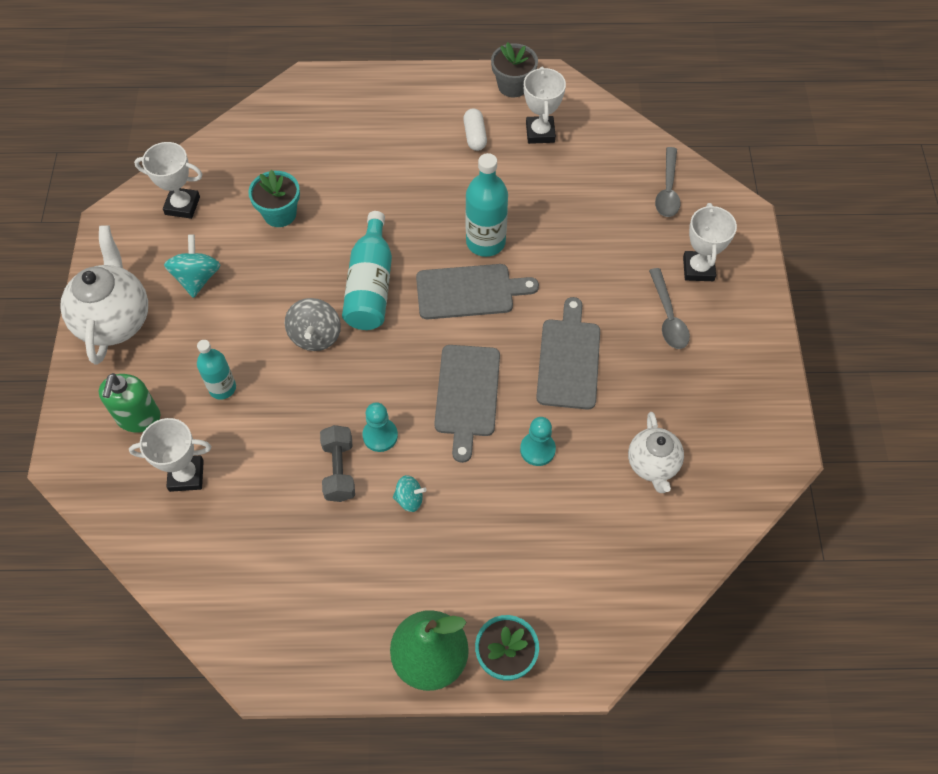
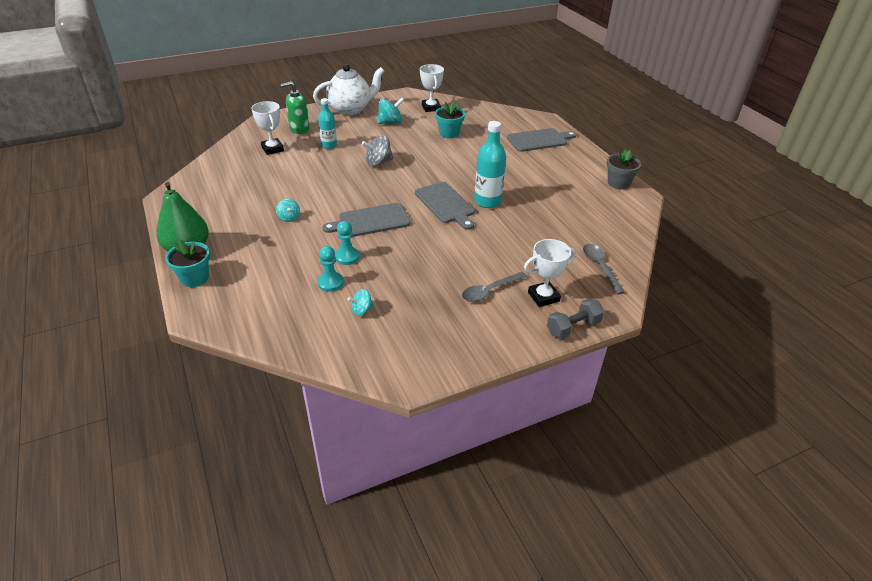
camera: 65 degrees right, 20 degrees down
grey dumbbell [320,425,355,502] -> grey dumbbell moved to [547,299,604,339]
turquoise bottle [342,211,392,330] -> none
turquoise pawn [362,402,398,452] -> turquoise pawn moved to [317,246,344,292]
white capsule [463,109,487,151] -> none
white trophy [524,66,566,144] -> none
grey cutting board [536,297,600,410] -> grey cutting board moved to [507,128,577,152]
white teapot [628,412,684,493] -> turquoise spinning top [348,289,373,316]
grey spoon [655,147,681,217] -> grey spoon turned 90 degrees clockwise [583,244,625,294]

